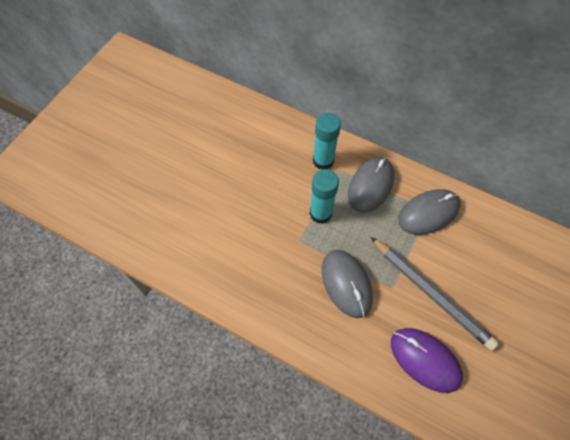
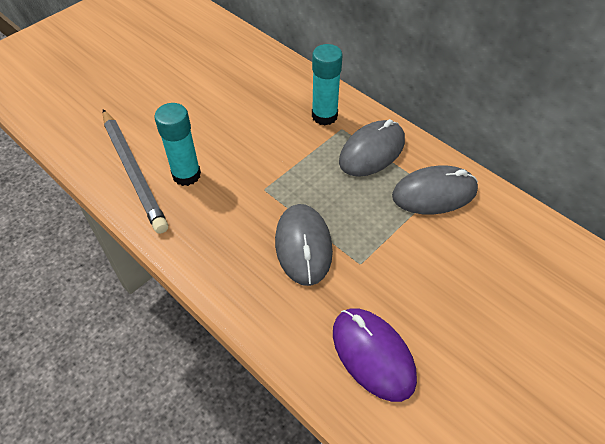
camera: 15 degrees right, 10 degrees down
turquoise glue stick [309,169,339,224] -> turquoise glue stick moved to [154,103,201,186]
grey pencil [371,237,499,351] -> grey pencil moved to [103,109,168,234]

